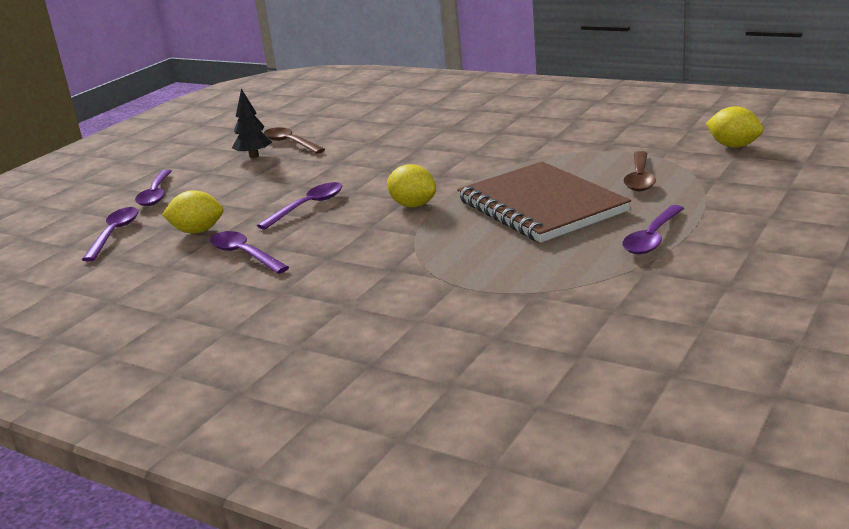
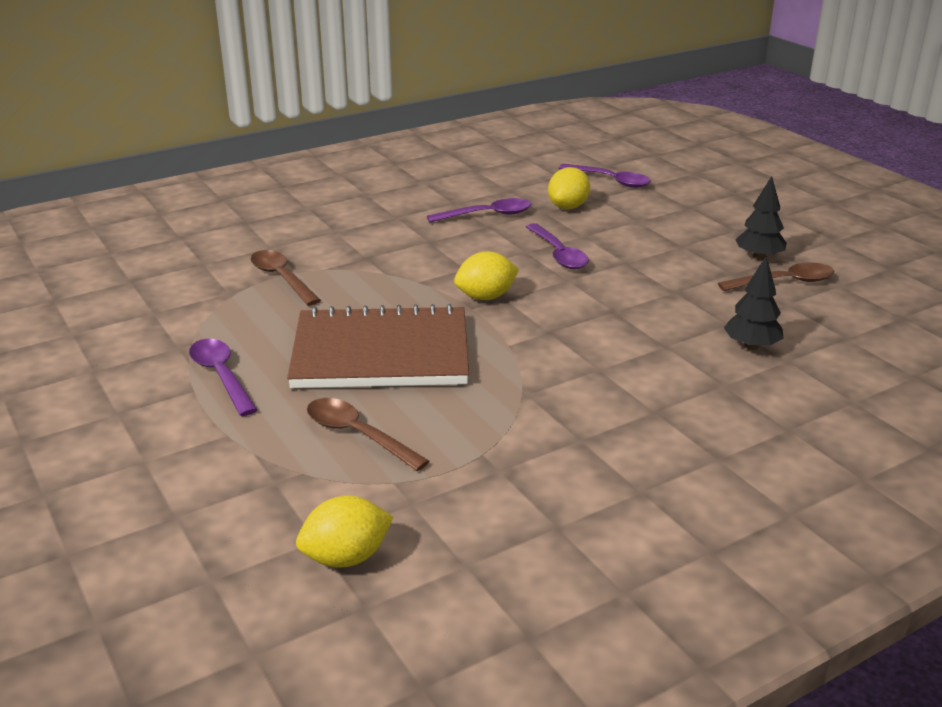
camera: 115 degrees right, 5 degrees up
purple spoon [135,170,172,206] -> none
none -> brown spoon [250,250,321,306]
none -> black tree [724,256,784,350]

